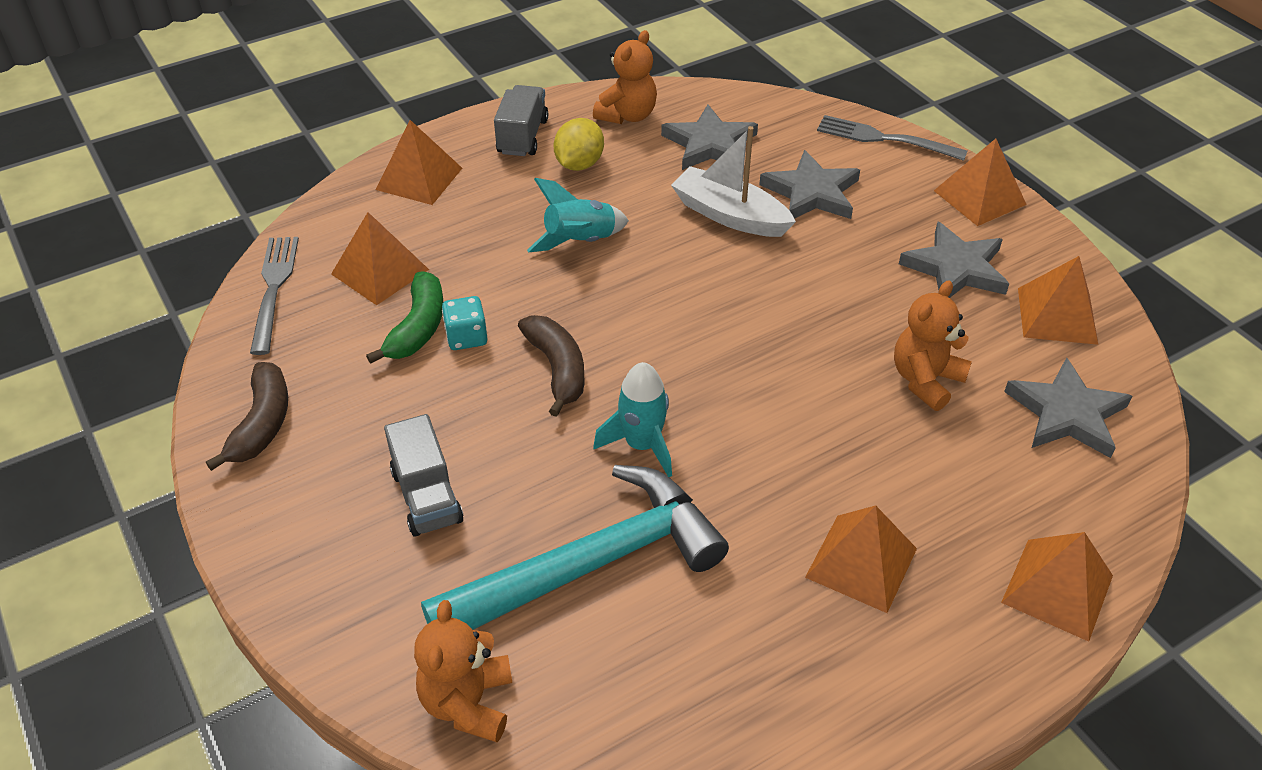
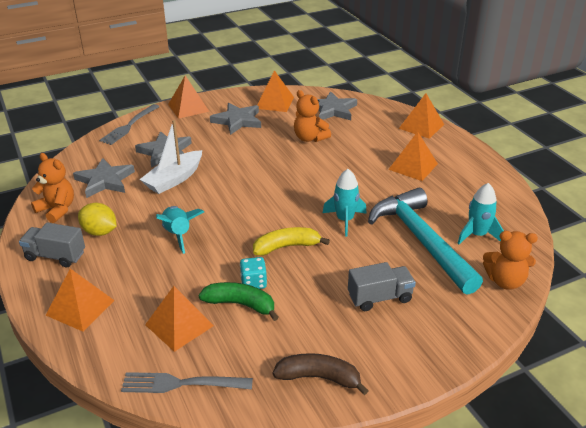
camera: 85 degrees left, 10 degrees down
brown banana [518,315,585,417] -> yellow banana [253,227,330,256]
none -> turquoise rocket [457,183,504,245]

